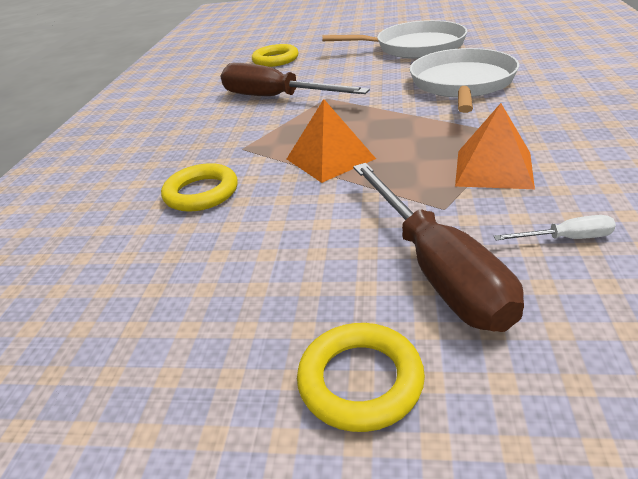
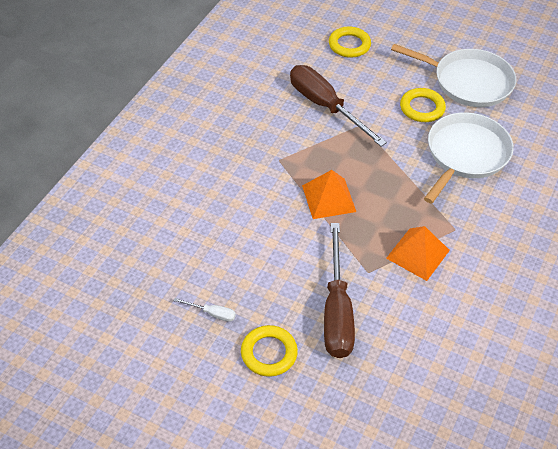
camera: 15 degrees right, 15 degrees up
yellow ring [161,163,238,212] -> yellow ring moved to [400,88,446,122]
white screwdriver [494,215,616,240] -> white screwdriver moved to [174,298,236,322]

